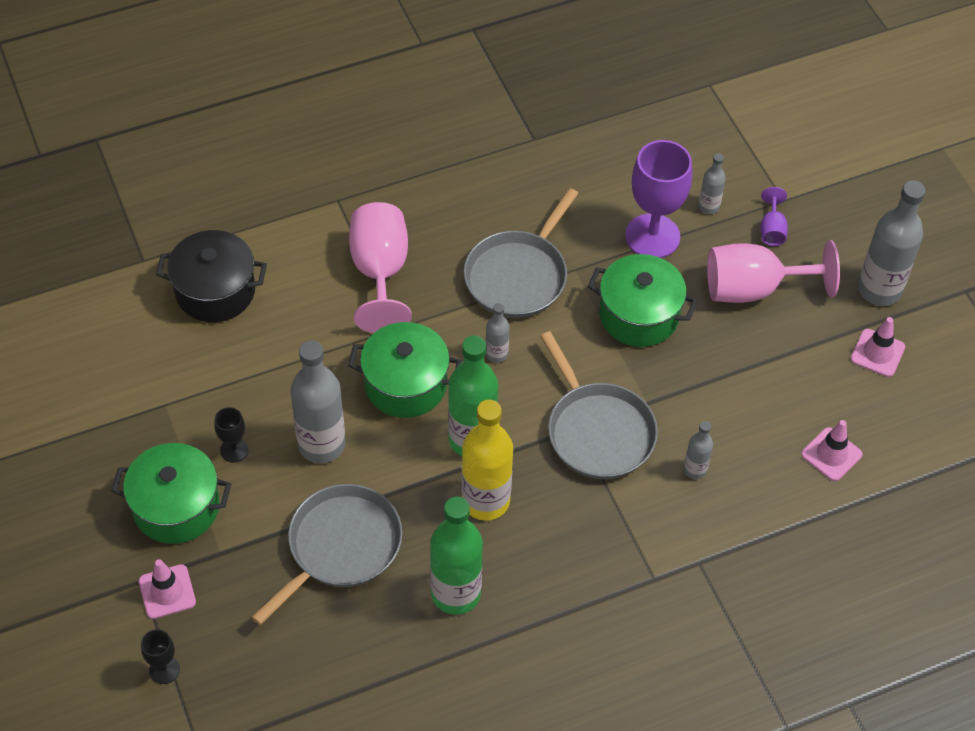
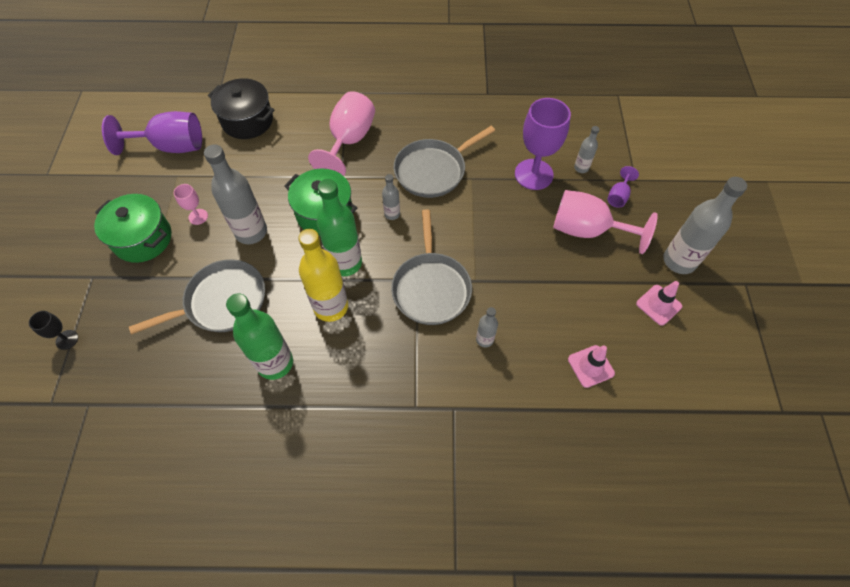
camera: 25 degrees right, 5 degrees up
pink traffic cone [139,559,196,619] -> none
black goblet [214,407,249,463] -> pink goblet [174,184,208,225]
green pot [588,254,698,347] -> none
none -> purple goblet [102,111,202,155]

